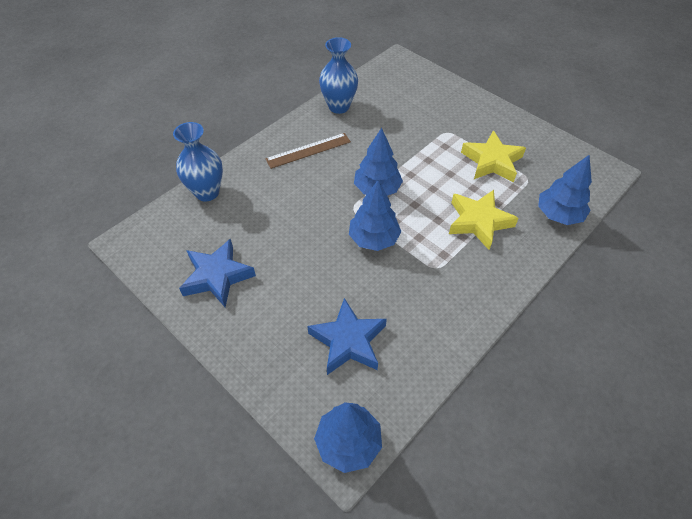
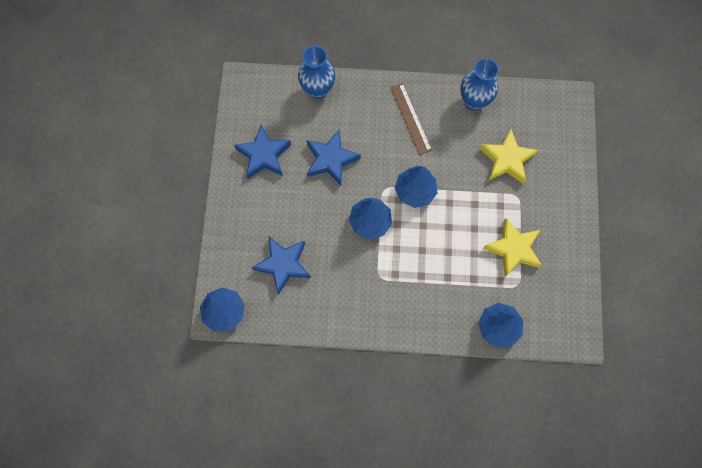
camera: 50 degrees right, 20 degrees up
brown ruler [265,133,351,169] -> brown ruler turned 45 degrees clockwise [390,83,432,155]
yellow star [449,190,519,250] -> yellow star moved to [480,129,538,184]
none -> blue star [306,130,361,186]

